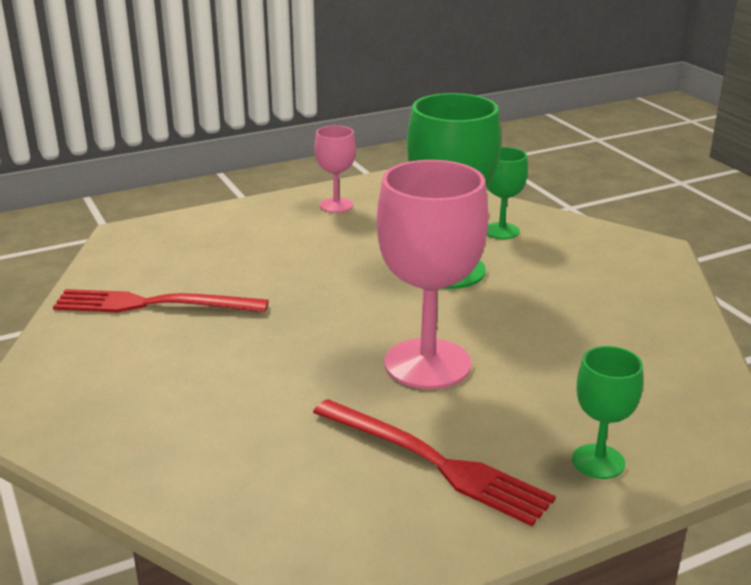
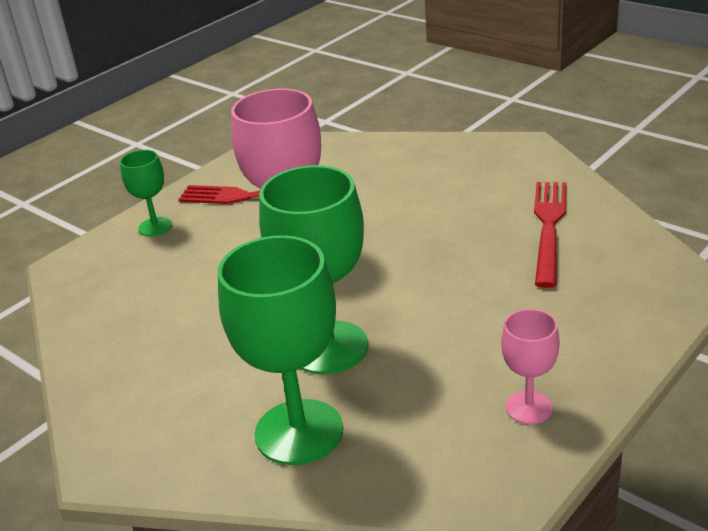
camera: 160 degrees right, 5 degrees up
red fork [53,289,269,312] -> red fork turned 60 degrees counterclockwise [534,182,567,288]
green goblet [487,147,528,239] -> green goblet [218,235,343,465], size x1.93

